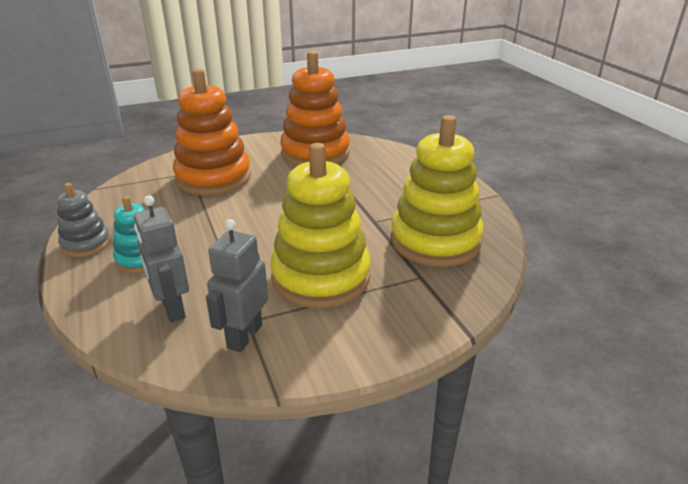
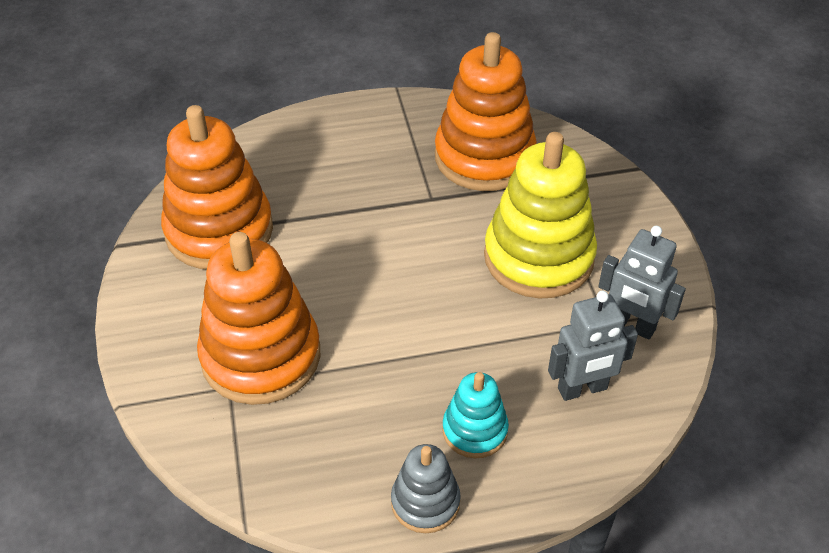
camera: 80 degrees left, 15 degrees up
yellow stacking toy [391,115,484,267] -> orange stacking toy [435,32,537,191]

